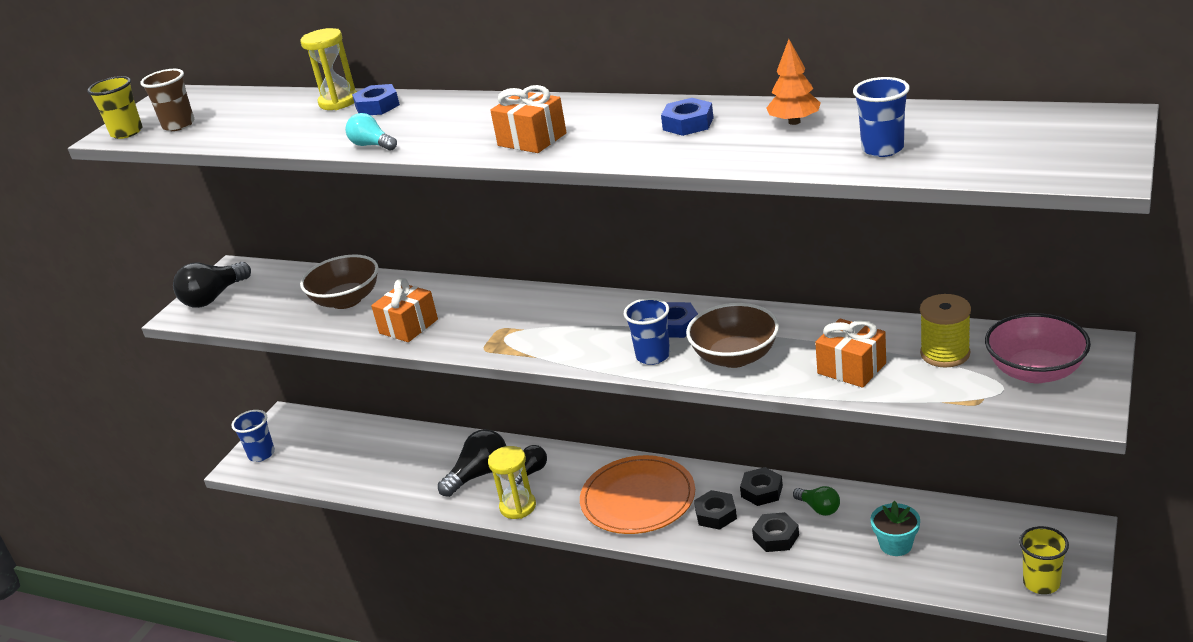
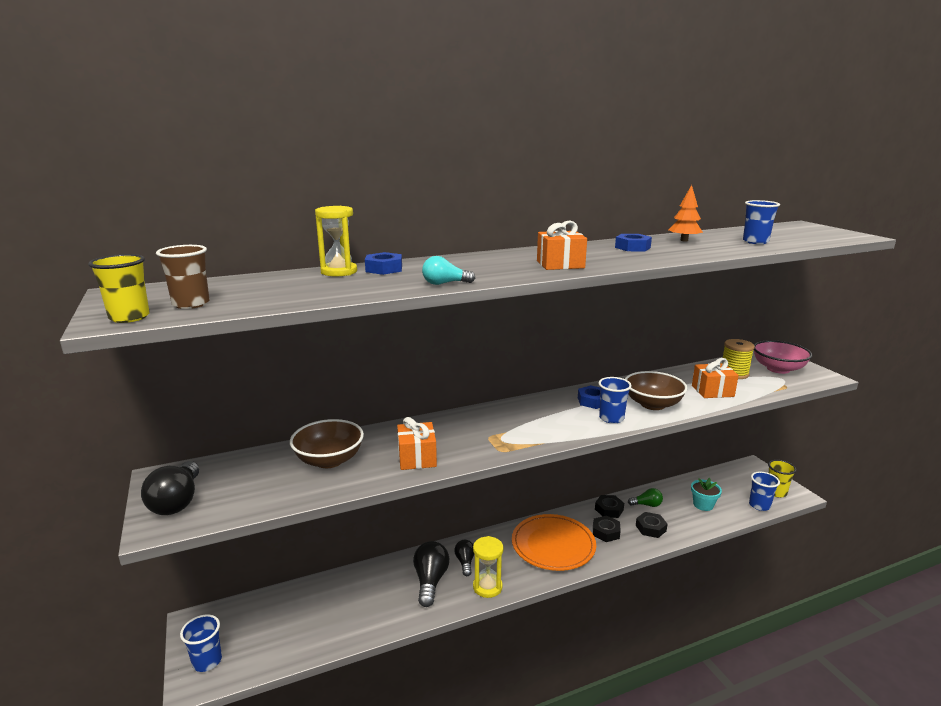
camera: 50 degrees left, 10 degrees down
none -> blue cup [749,472,780,511]

